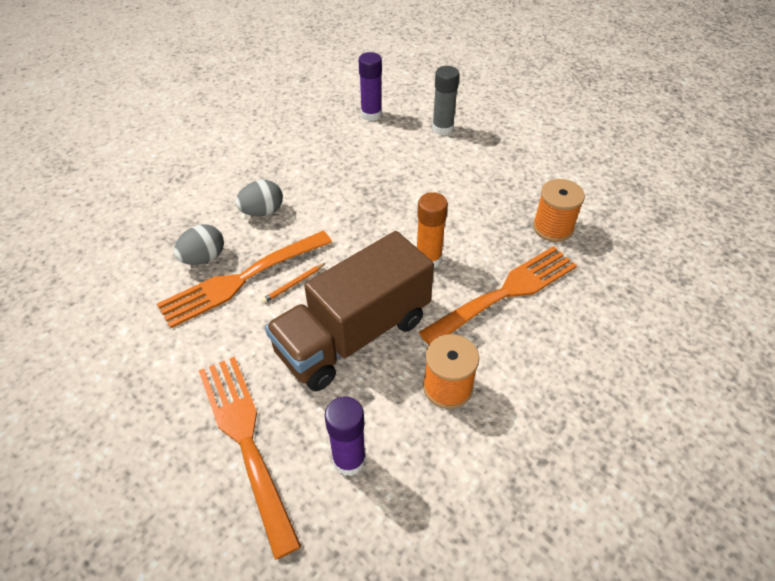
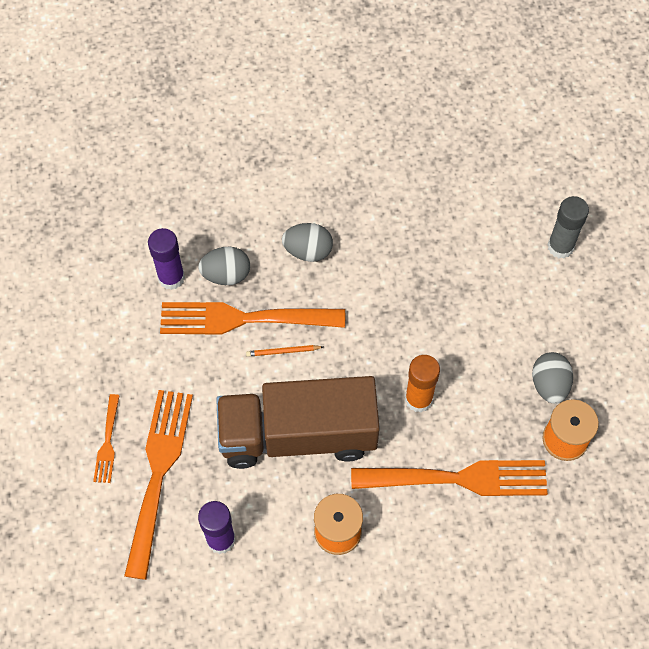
camera: 35 degrees right, 15 degrees up
purple glue stick [359,52,382,121] -> purple glue stick moved to [148,228,185,290]
none -> orange fork [93,394,120,483]
none -> grey egg [532,352,573,404]

